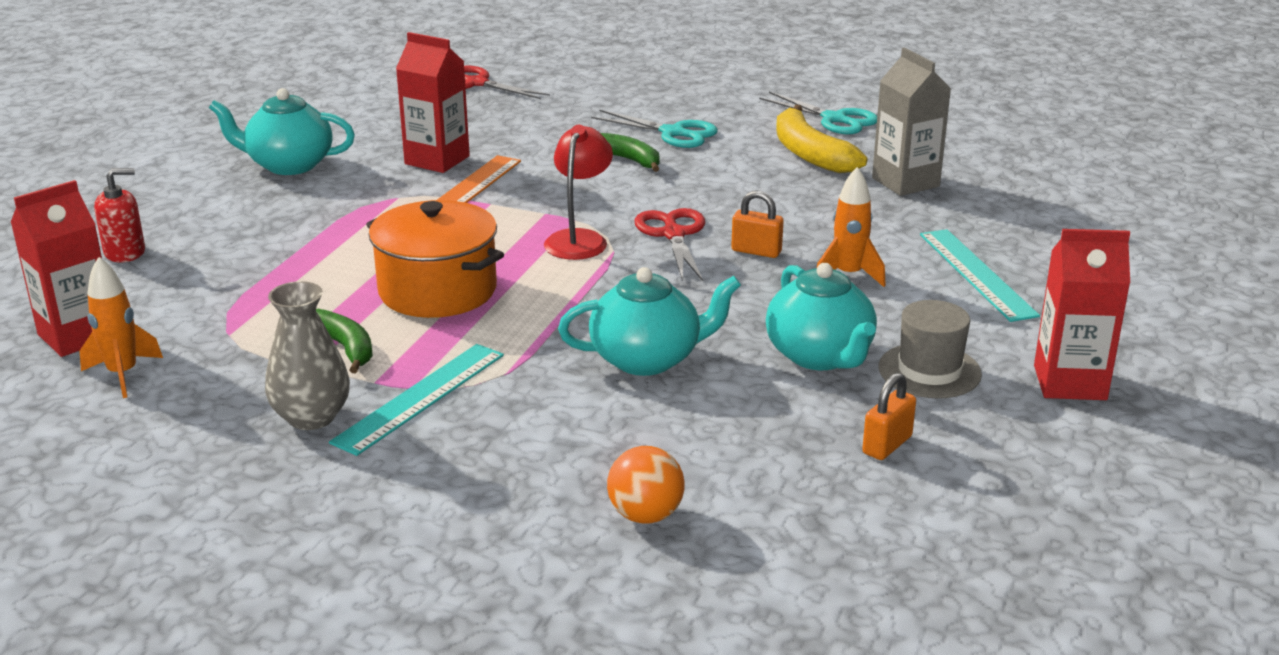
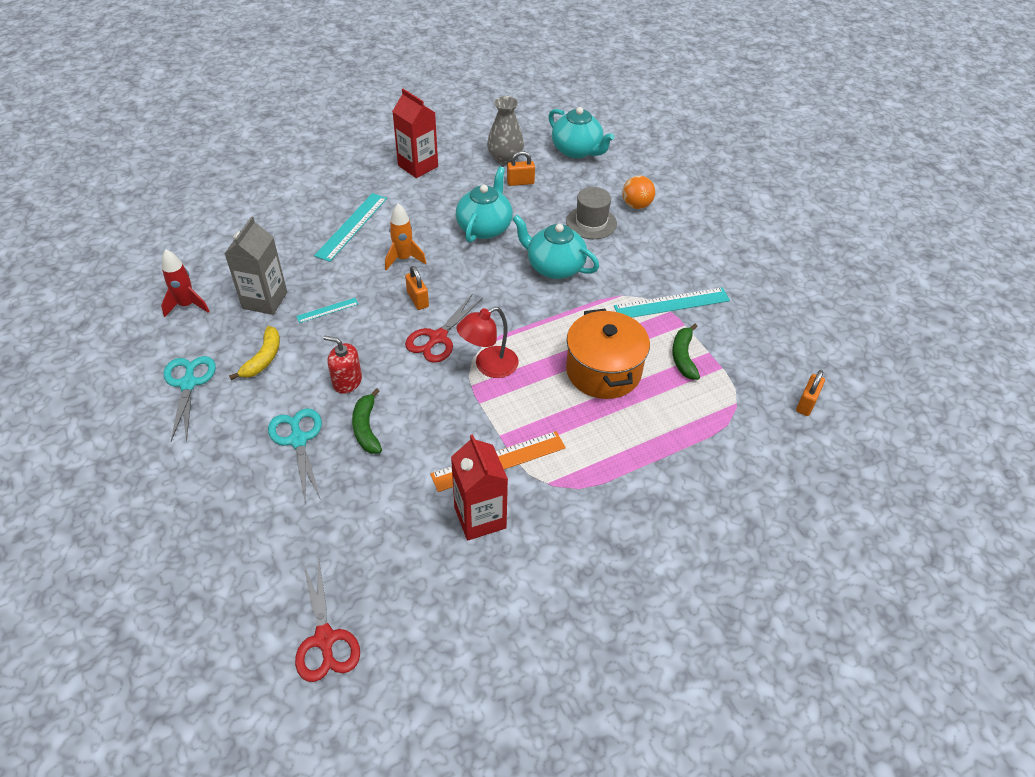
camera: 140 degrees left, 20 degrees up
red carton [10,180,102,357] -> none
orange rocket [79,257,163,398] -> orange padlock [796,370,825,416]
red soap dispenser [94,168,145,262] -> red soap dispenser moved to [323,335,362,394]
turquoise teapot [209,88,355,175] -> turquoise teapot moved to [548,107,615,159]
grey vase [265,281,350,430] -> grey vase moved to [487,96,524,164]
yellow banana [776,105,867,173] -> yellow banana [229,326,280,380], size x0.65
grey hat [878,300,982,398] -> grey hat moved to [566,187,617,239]
none -> red rocket [161,249,209,317]
none -> turquoise ruler [296,298,358,323]

